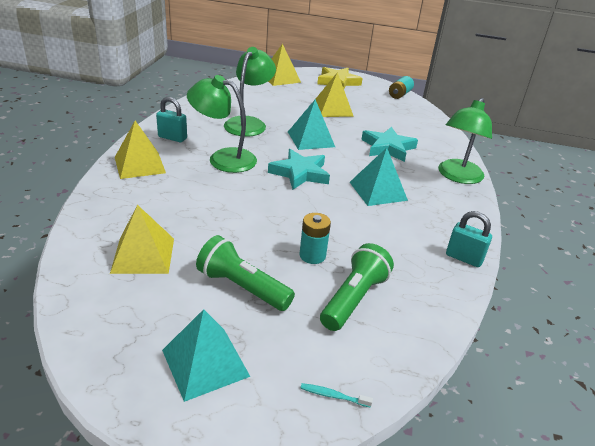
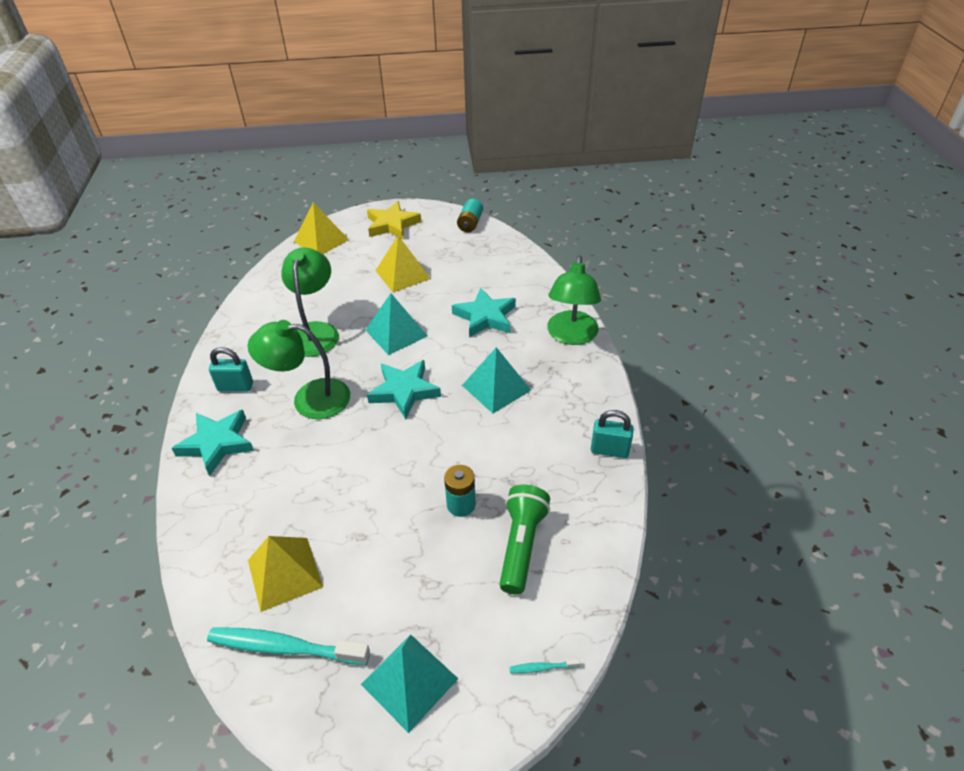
camera: 15 degrees left, 10 degrees up
yellow pyramid [115,121,166,179] -> turquoise star [172,410,254,476]
green flashlight [196,235,295,311] -> none
none -> turquoise toothbrush [207,628,370,665]

